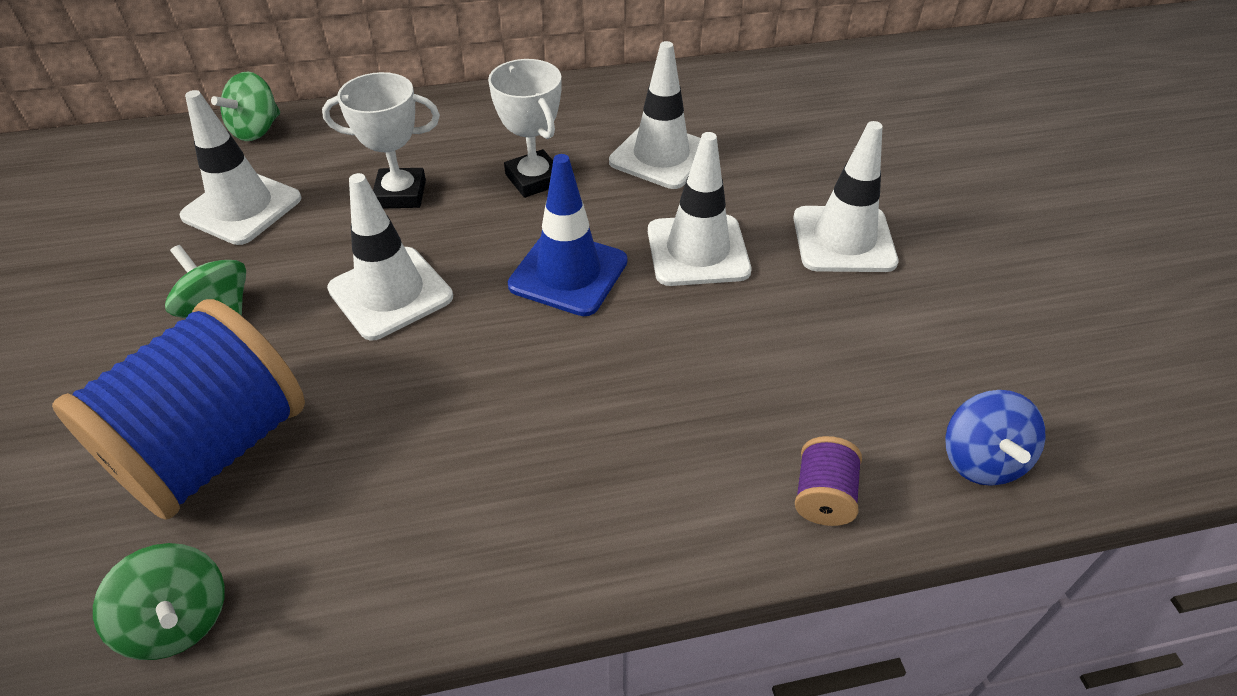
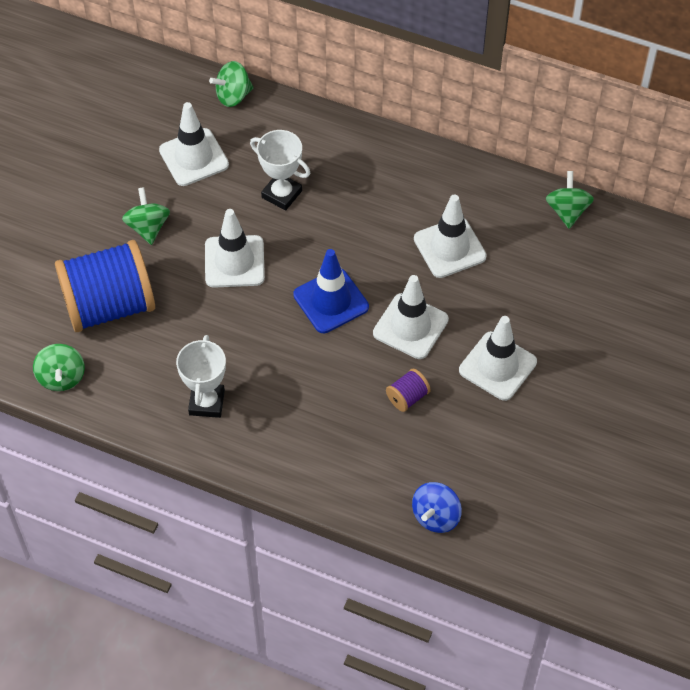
camera: 35 degrees right, 10 degrees up
white trophy [488,59,562,198] -> white trophy moved to [176,335,226,418]
purple spool [795,436,862,526] -> purple spool moved to [386,369,431,412]
none -> green spinning top [546,171,594,229]

